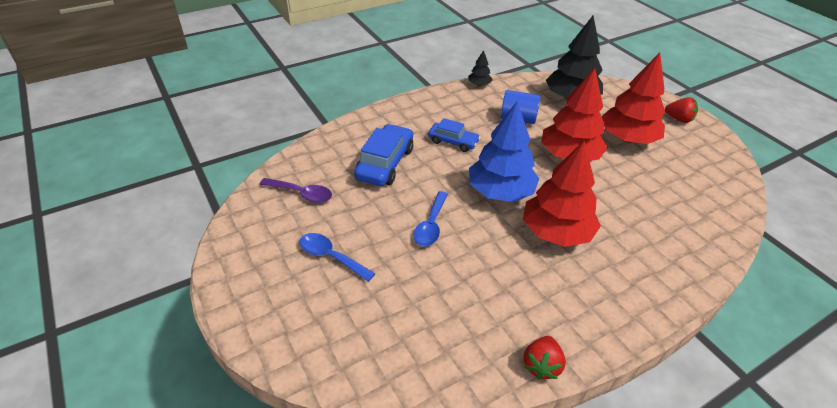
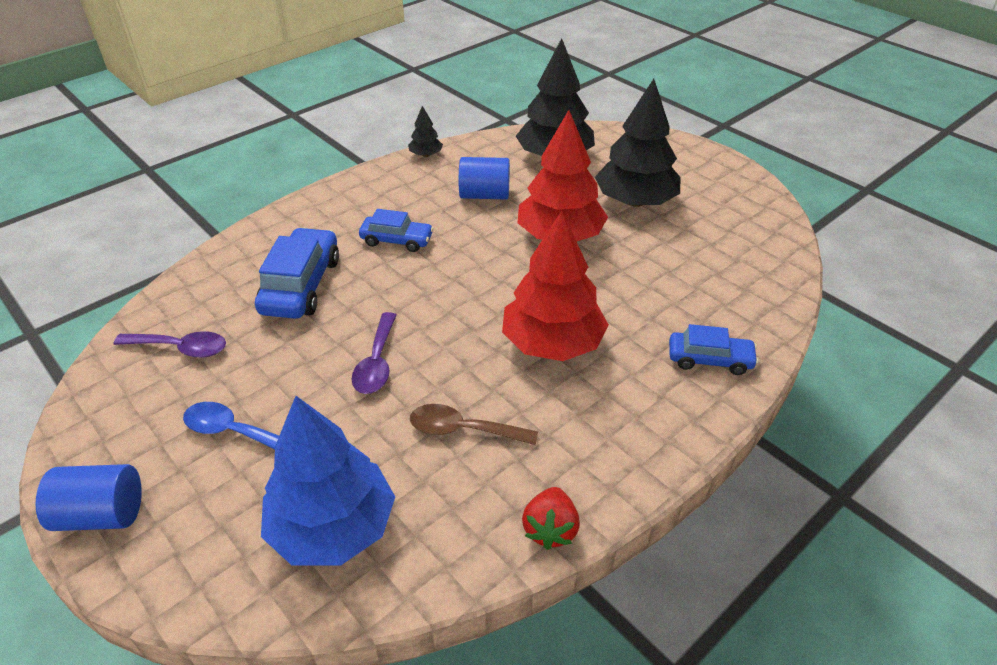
camera: 10 degrees left, 0 degrees up
blue spoon [413,191,448,246] -> purple spoon [351,312,397,394]
blue tree [469,102,539,202] -> blue tree moved to [261,396,395,565]
red tree [601,53,666,144] -> black tree [595,79,680,207]
red strawberry [665,97,698,123] -> none
none -> blue cylinder [36,464,142,531]
none -> brown spoon [410,404,538,445]
none -> blue car [669,324,759,375]

